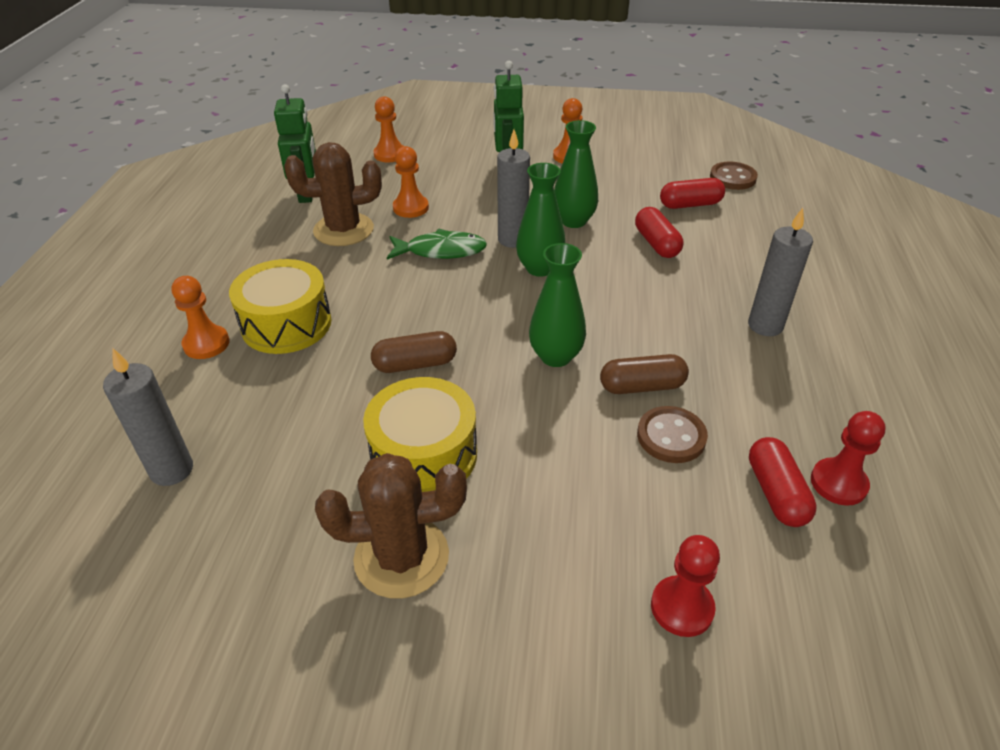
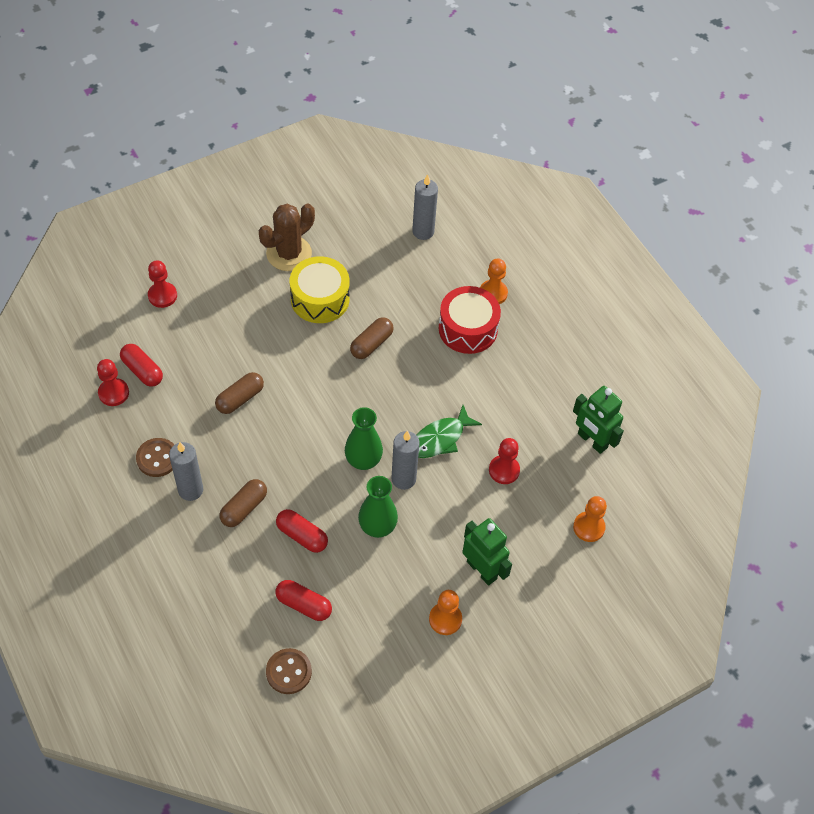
camera: 140 degrees right, 15 degrees up
yellow drum [229,259,332,354] -> red drum [439,286,501,354]
brown cactus [284,142,382,246] -> none
orange pawn [393,146,429,218] -> red pawn [489,438,520,484]
green vase [529,243,586,367] -> none
brown button [637,406,708,463] -> brown button moved to [136,438,174,477]
red capsule [660,178,725,209] -> red capsule turned 75 degrees clockwise [275,580,332,621]
none -> brown capsule [219,479,267,527]

